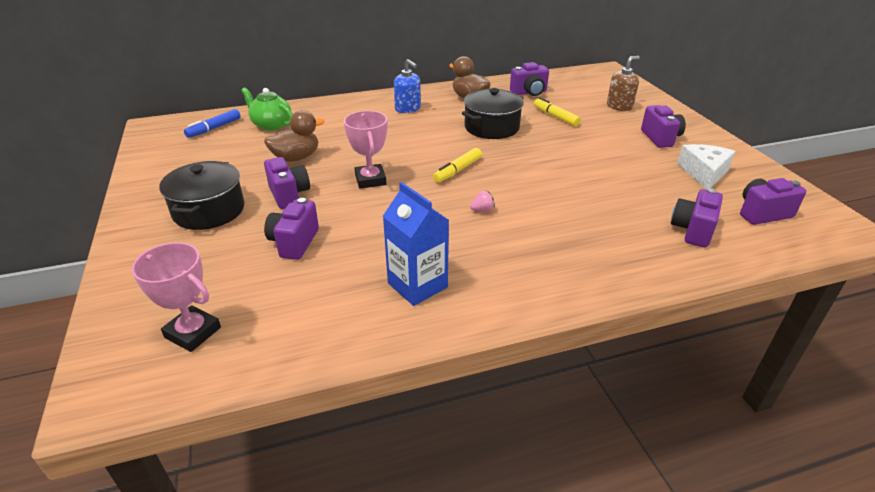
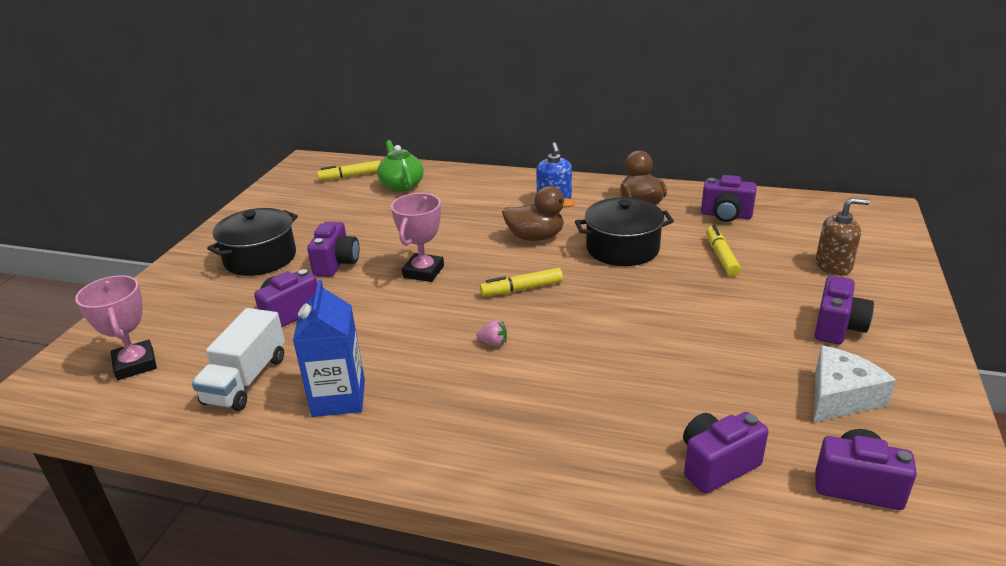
camera: 35 degrees right, 5 degrees down
blue marker [184,109,241,138] -> yellow marker [317,160,381,181]
brown duck [264,110,325,162] -> brown duck moved to [502,186,575,241]
none -> white truck [192,308,285,411]

